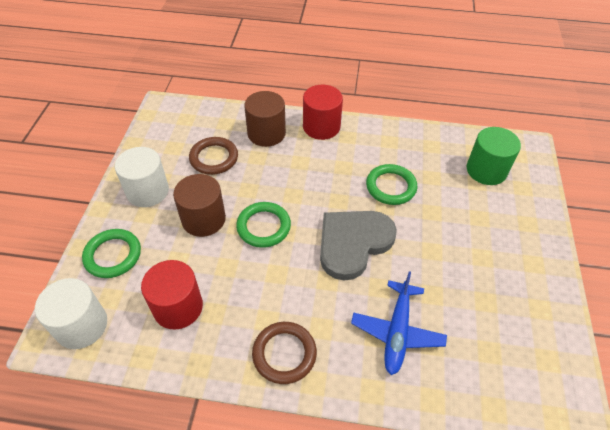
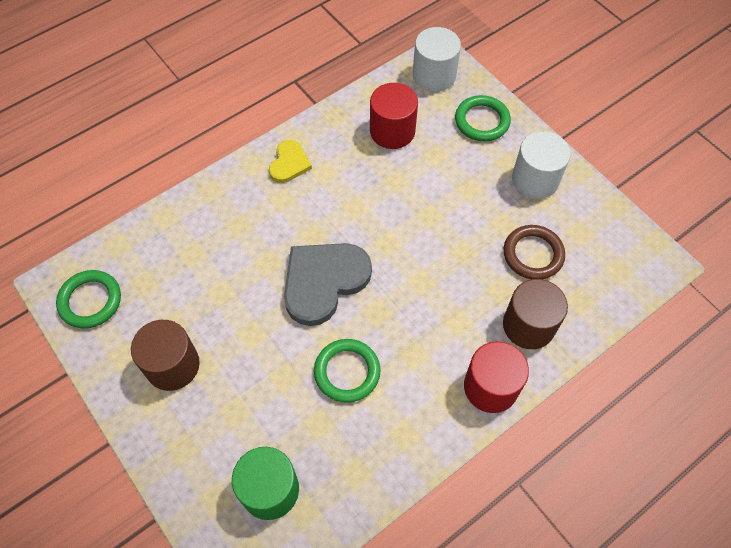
camera: 135 degrees right, 10 degrees up
brown cylinder [173,174,226,237] -> brown cylinder moved to [131,320,200,391]
green ring [236,202,291,248] -> green ring moved to [56,270,121,328]
brown ring [252,322,317,384] -> yellow heart [269,140,312,183]
grey heart [320,211,397,281] -> grey heart turned 135 degrees counterclockwise [284,243,372,326]
blue plane [351,271,447,375] -> none

